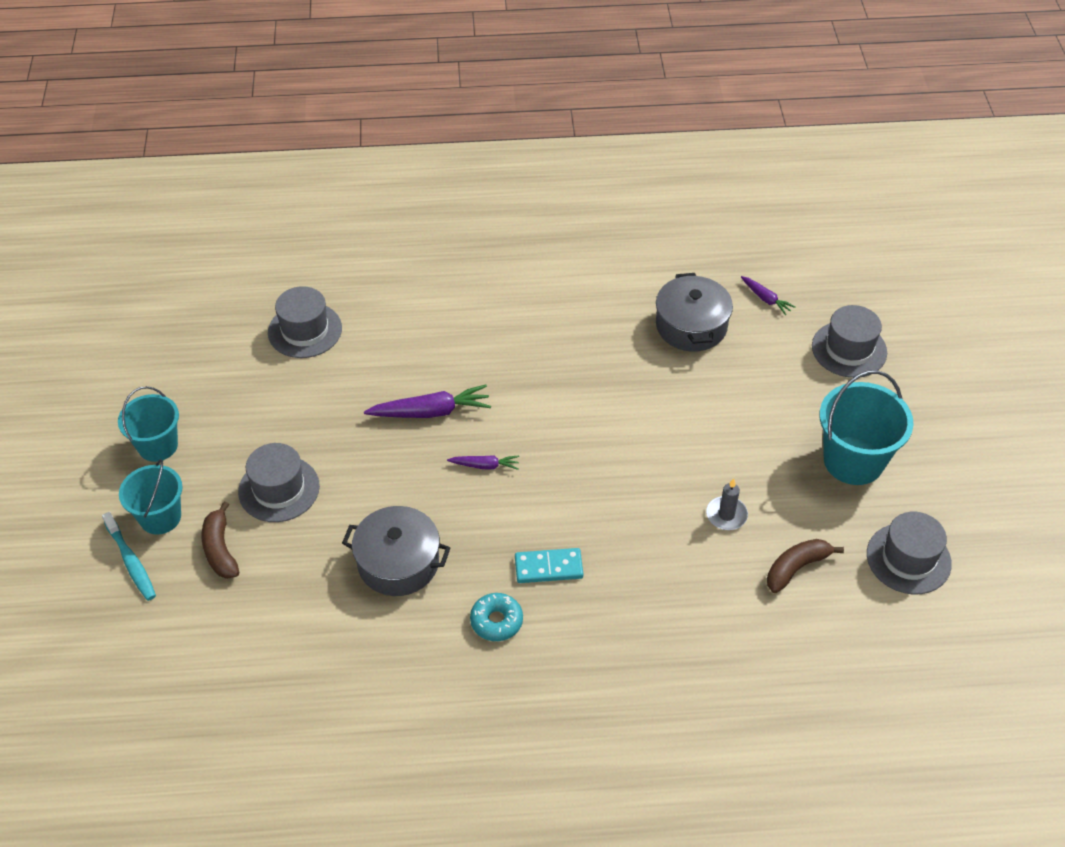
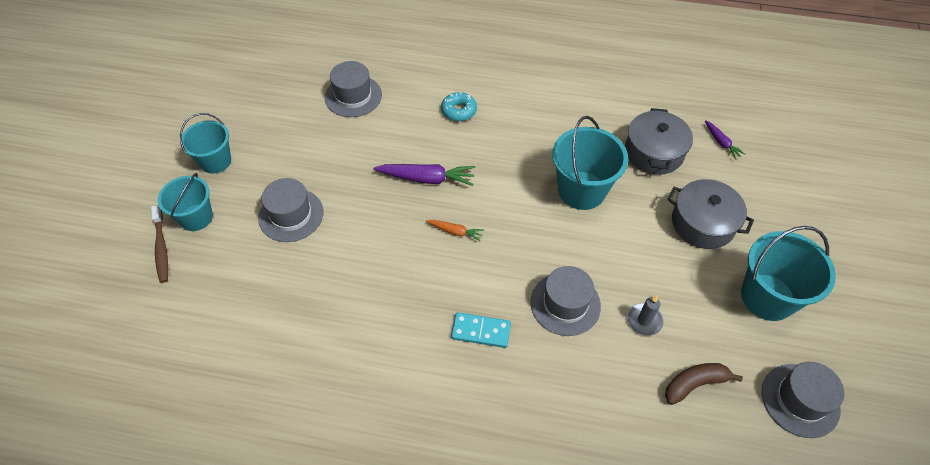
camera: 15 degrees right, 5 degrees up
turquoise toothbrush [102,512,156,601] -> brown toothbrush [151,205,168,283]
brown banana [202,501,239,579] -> none
grey pot [342,506,450,596] -> grey pot moved to [667,179,754,249]
purple carrot [447,455,519,470] -> orange carrot [426,220,484,241]
turquoise donut [470,593,523,641] -> turquoise donut moved to [441,92,477,121]
grey hat [812,305,887,378] -> grey hat moved to [530,266,601,336]
none -> turquoise bucket [552,116,628,210]

